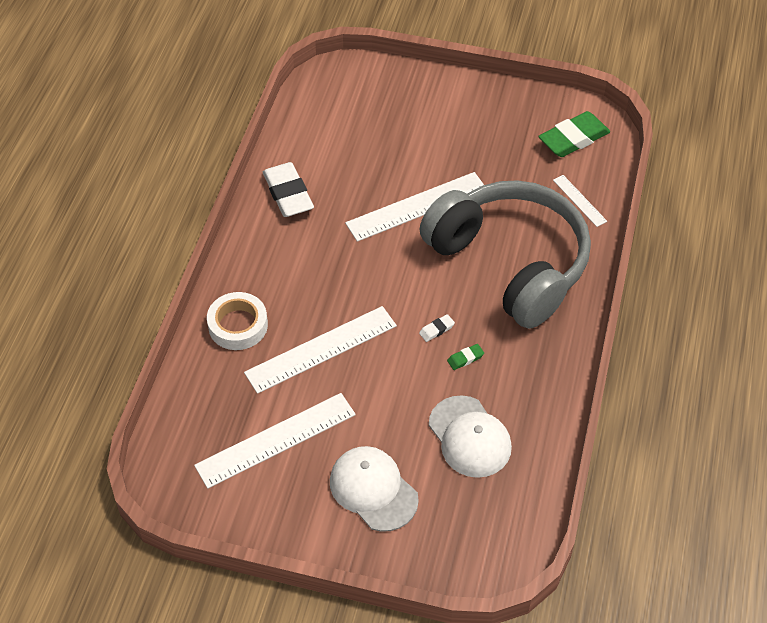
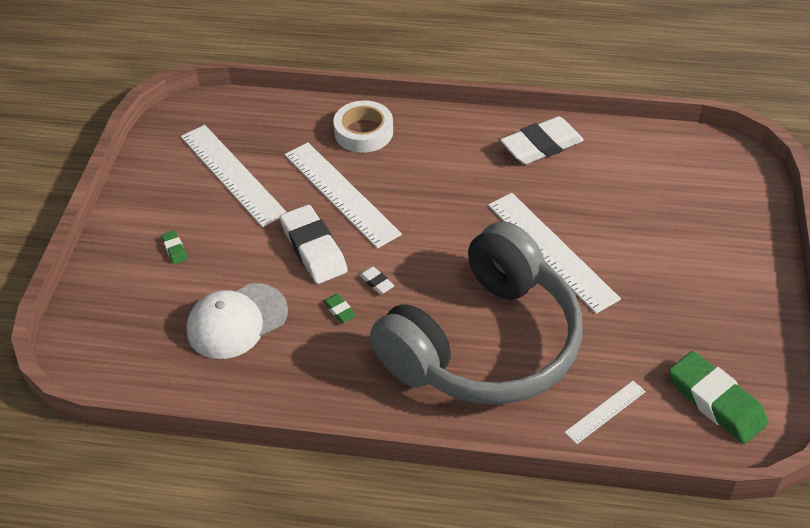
camera: 85 degrees right, 5 degrees down
white cap [330,446,419,532] -> green eraser [161,230,188,264]
none -> white eraser [280,205,348,284]

